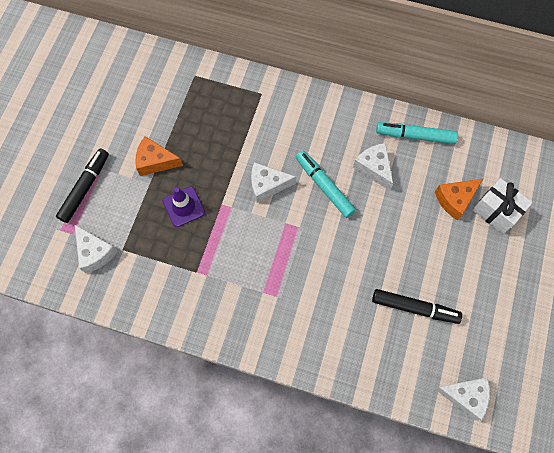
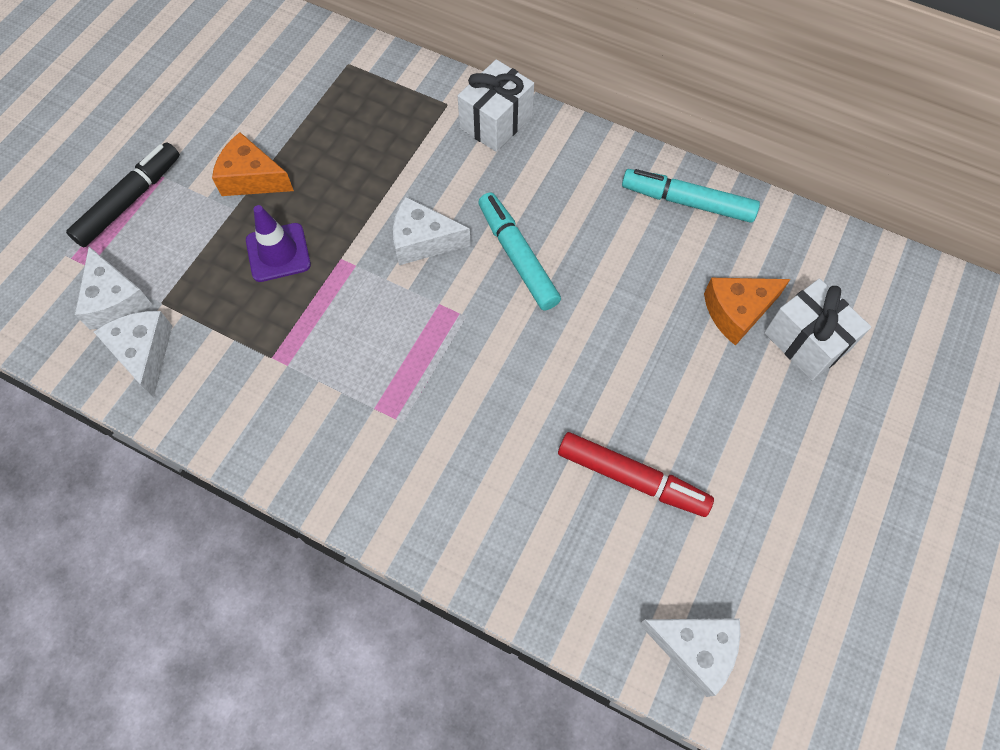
camera: 10 degrees right, 5 degrees down
white cheese [353,143,393,190] -> white cheese moved to [94,311,172,397]
black marker [372,289,462,324] -> red marker [558,432,714,517]
none -> white gift [458,59,534,152]

